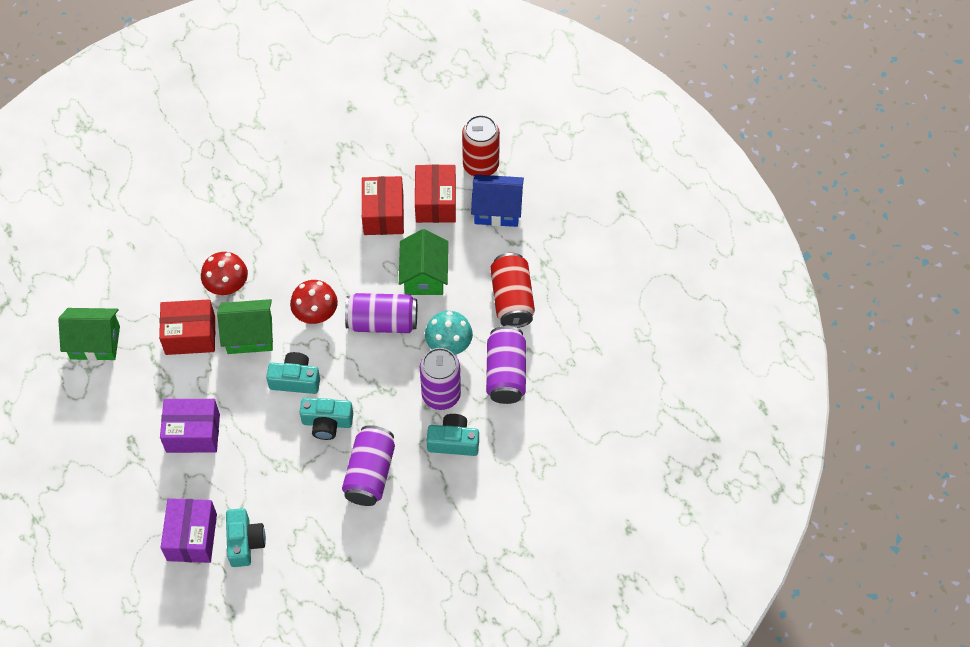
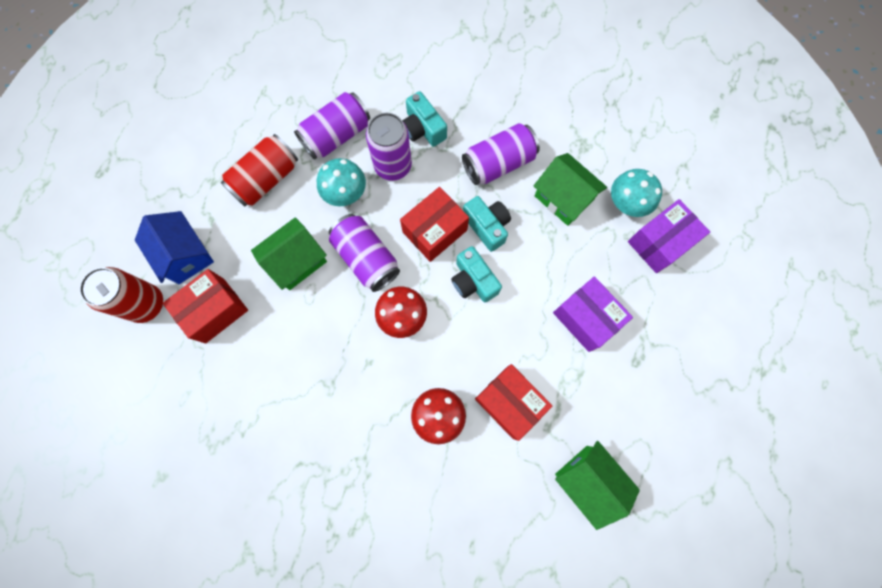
camera: 130 degrees left, 15 degrees up
green house [217,299,273,354] -> green house moved to [534,153,607,226]
turquoise camera [226,508,266,567] -> turquoise mushroom [611,169,662,217]
red box [362,176,404,235] -> red box moved to [400,187,469,262]

